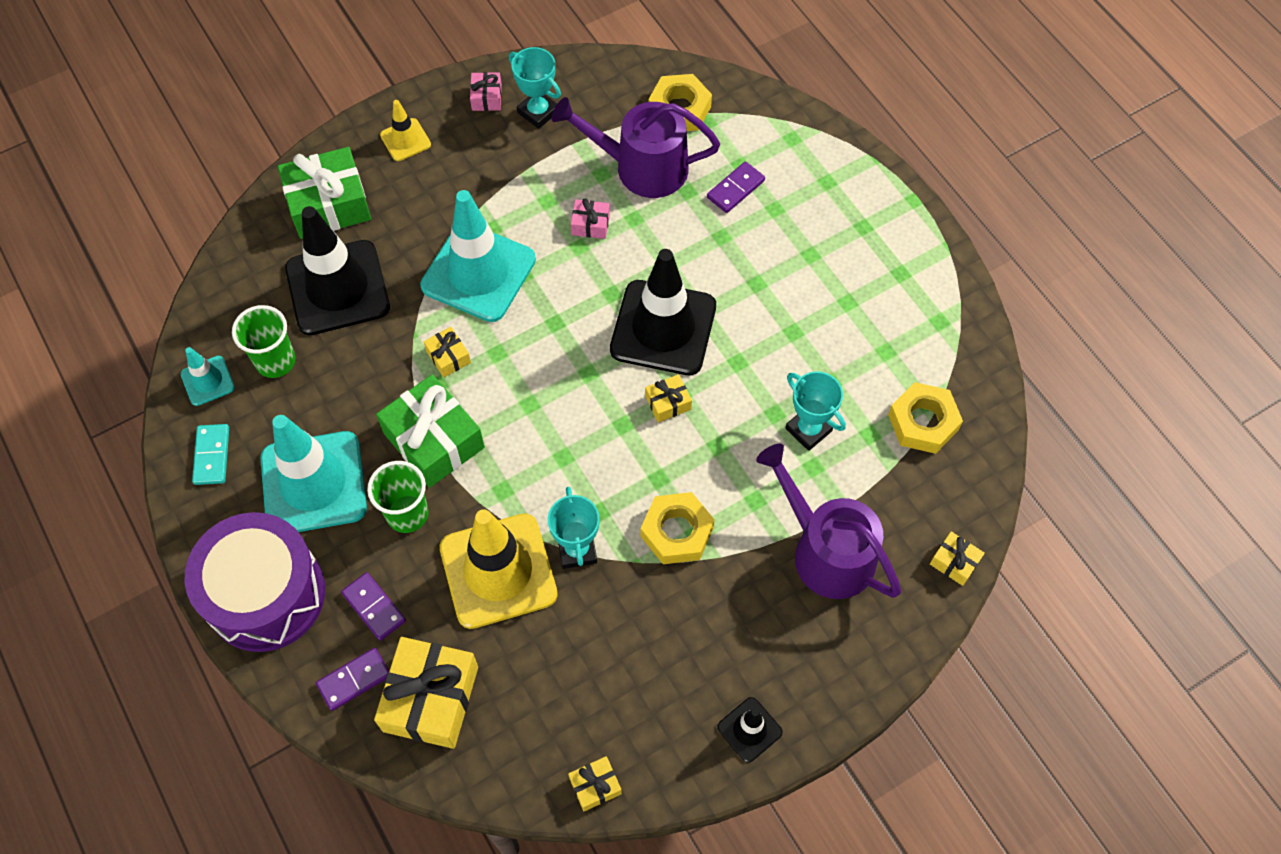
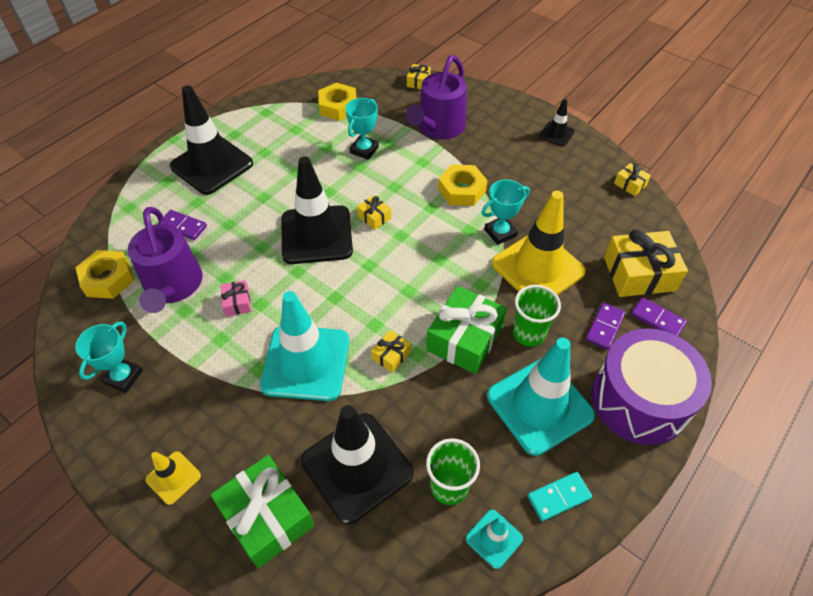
camera: 110 degrees left, 10 degrees down
pink gift [470,72,502,111] -> none
none -> black traffic cone [170,85,253,195]

